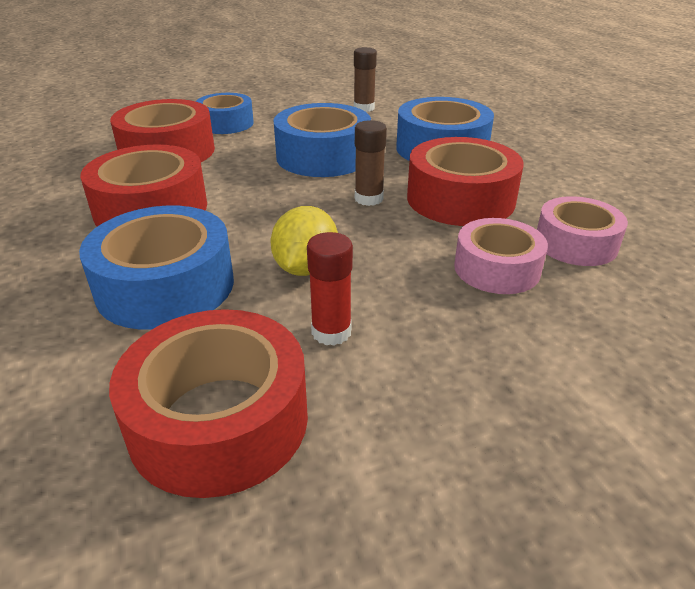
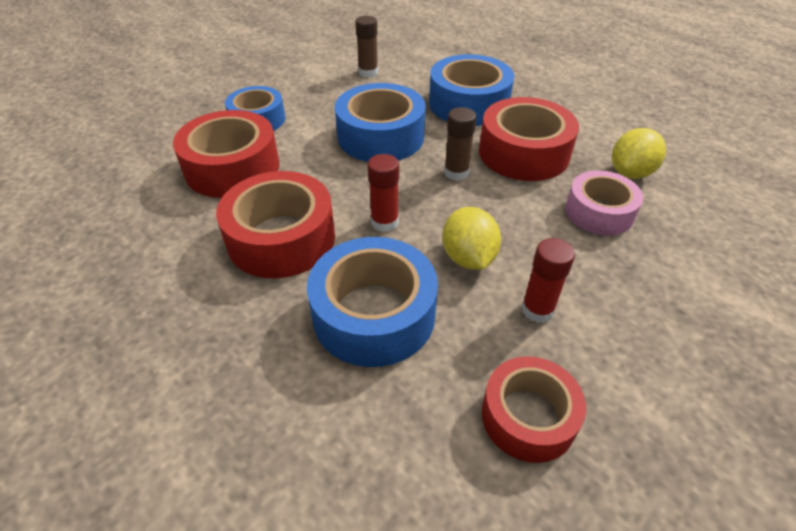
camera: 25 degrees left, 10 degrees up
red tape [109,309,308,498] -> red tape [482,356,586,463], size x0.66
pink tape [537,196,628,266] -> yellow lemon [612,128,666,179]
none -> red glue stick [368,154,399,232]

